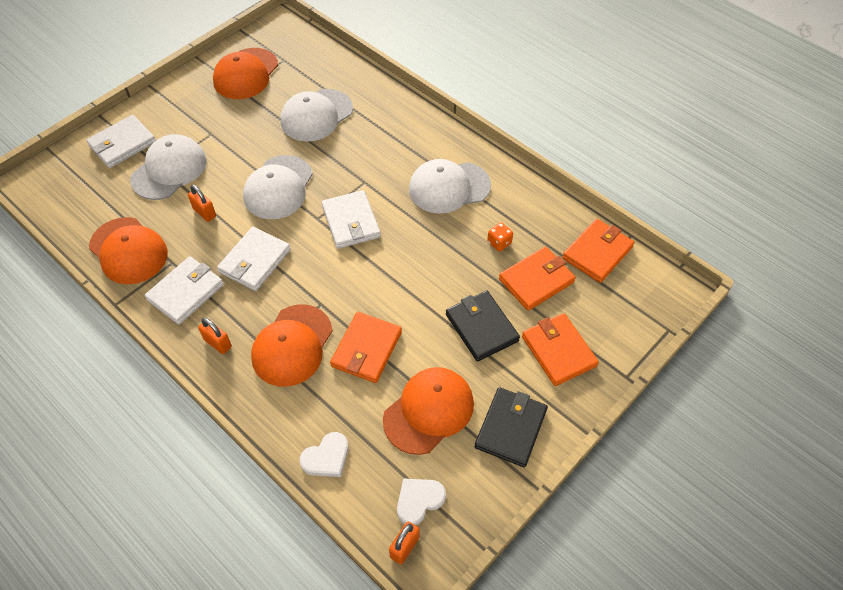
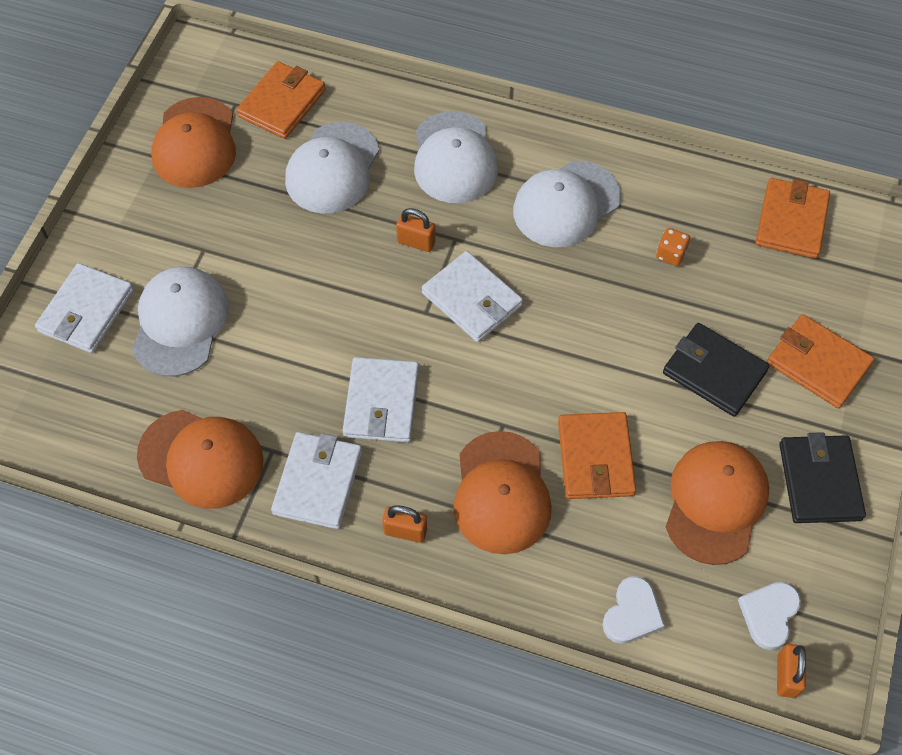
camera: 25 degrees left, 5 degrees up
orange padlock [188,185,216,222] -> orange padlock moved to [396,208,436,252]
white cap [243,155,313,219] -> white cap moved to [414,111,498,203]
orange wallet [499,247,576,311] -> orange wallet moved to [236,61,326,139]

